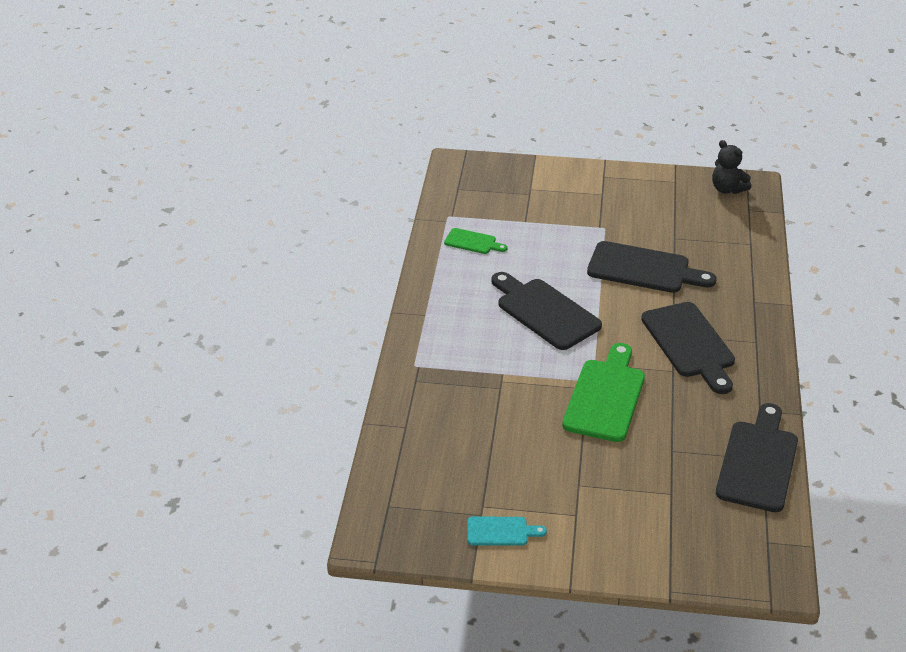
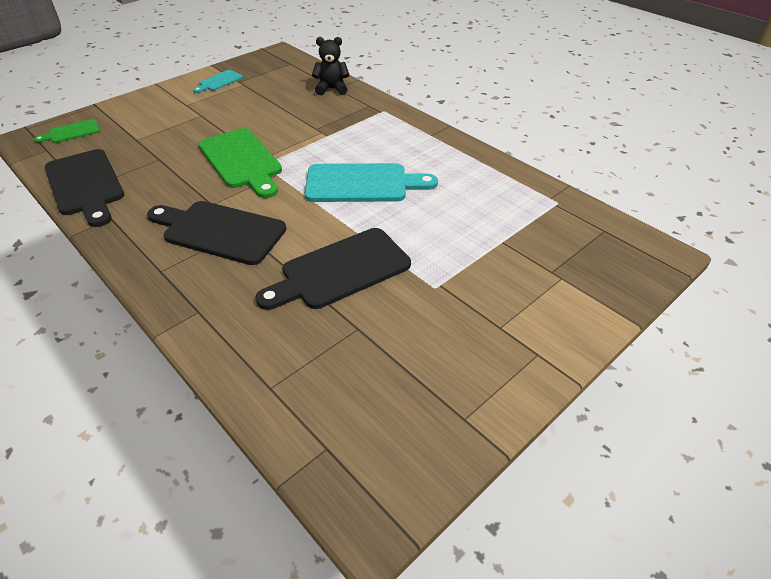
camera: 130 degrees right, 5 degrees up
green cutting board [444,228,508,254] -> green cutting board moved to [34,119,100,143]
black cutting board [491,272,602,350] -> turquoise cutting board [305,163,438,202]
black teddy bear [712,140,751,194] -> black teddy bear moved to [312,37,350,95]

